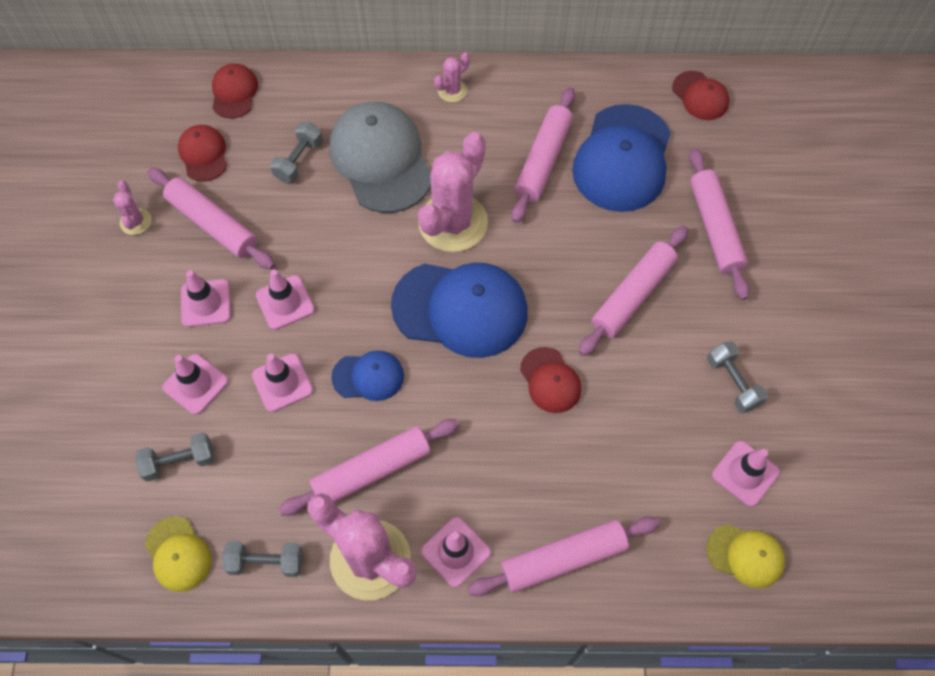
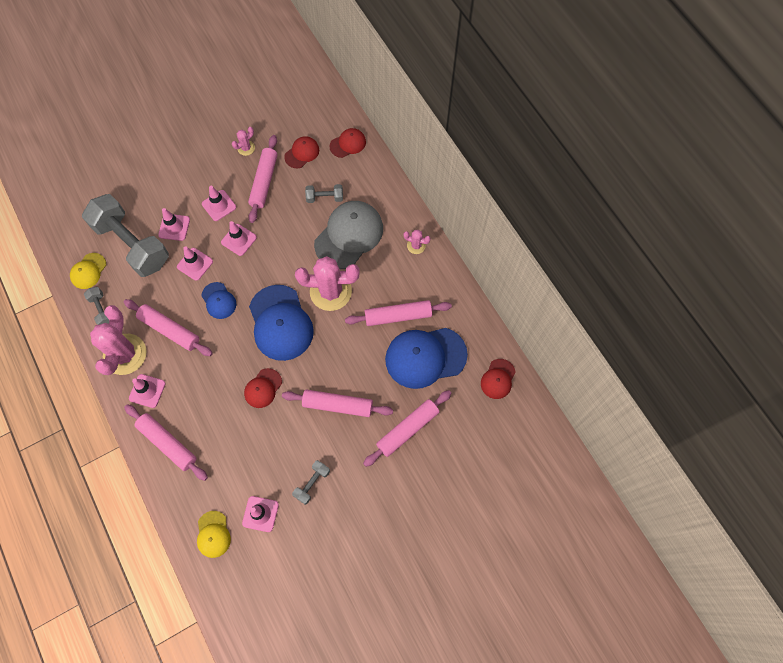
camera: 60 degrees right, 5 degrees up
grey dumbbell [135,432,214,482] -> grey dumbbell [82,194,169,277], size x2.33

